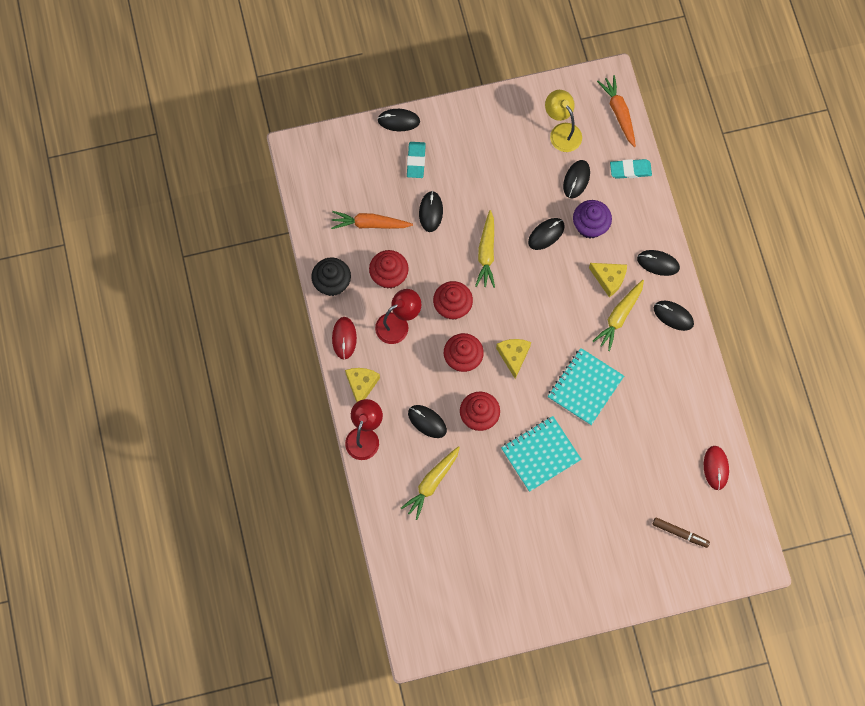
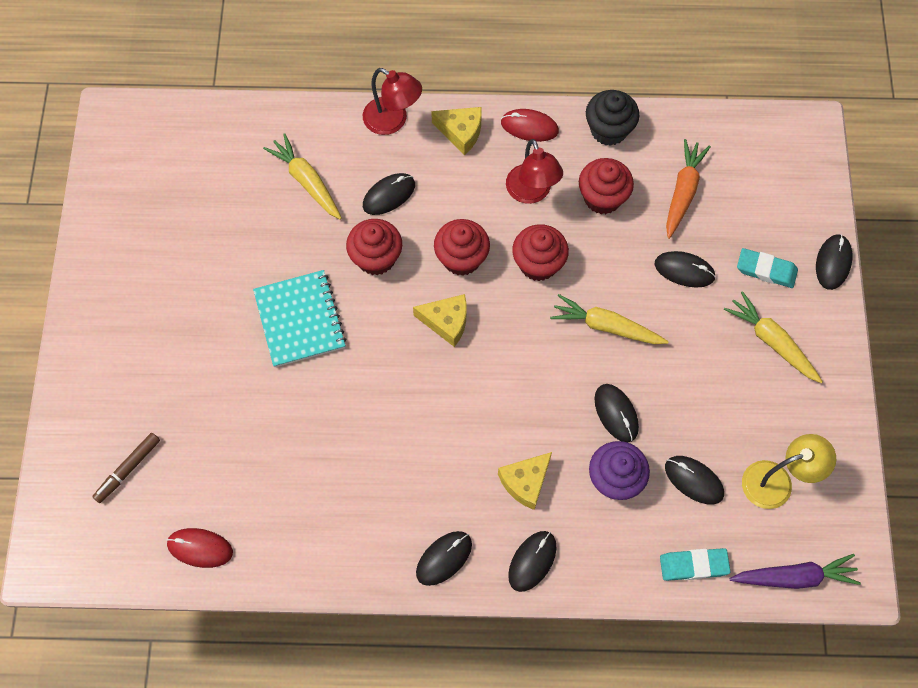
camera: 105 degrees right, 5 degrees down
turquoise notebook [547,348,624,425] -> none
yellow carrot [593,280,644,351] -> yellow carrot moved to [724,291,823,383]
orange carrot [597,75,636,147] -> purple carrot [730,554,861,589]
turquoise eraser [610,159,652,179] -> turquoise eraser turned 75 degrees clockwise [660,548,731,581]

